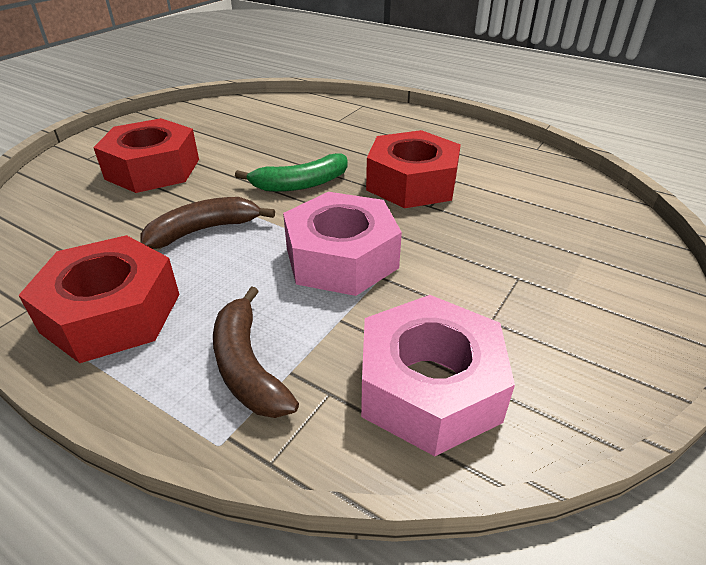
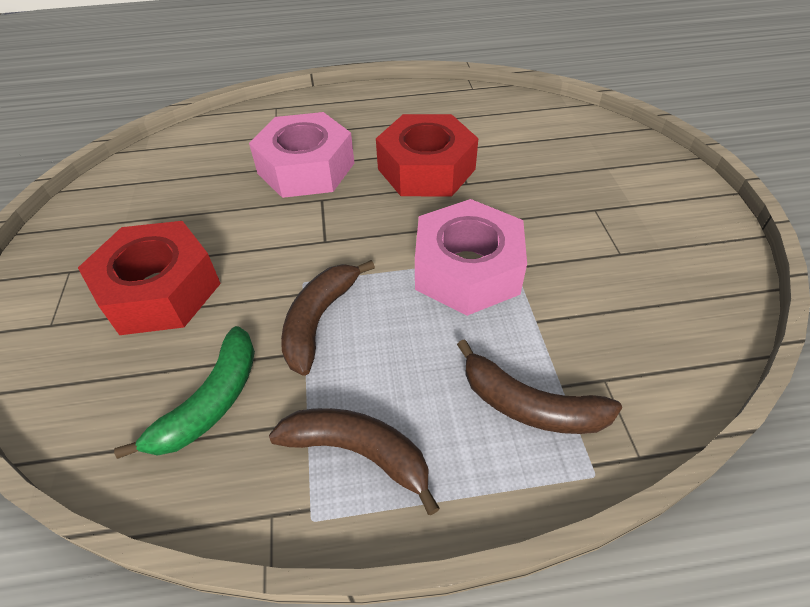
camera: 40 degrees left, 10 degrees up
red nut [18,235,180,363] -> brown banana [269,408,440,515]
green banana [235,154,348,192] -> green banana moved to [114,326,255,459]
pink nut [361,295,515,456] -> pink nut moved to [249,112,354,198]

